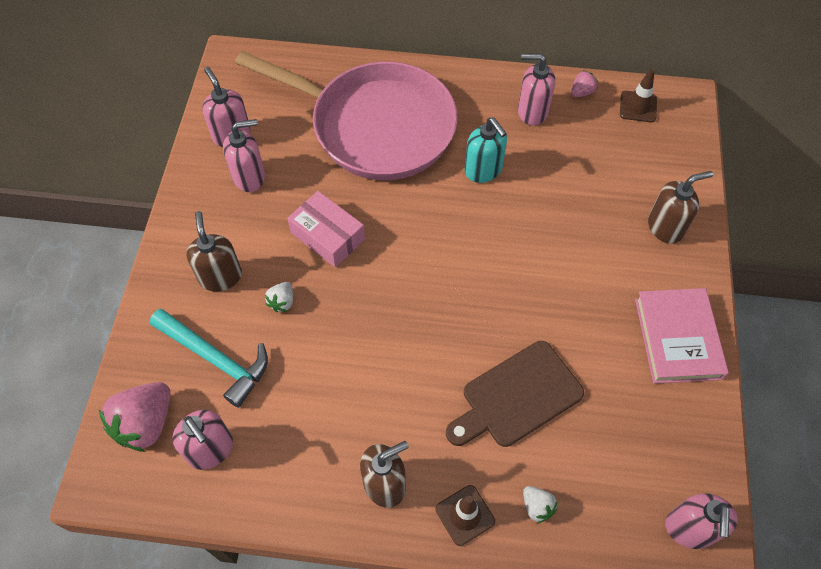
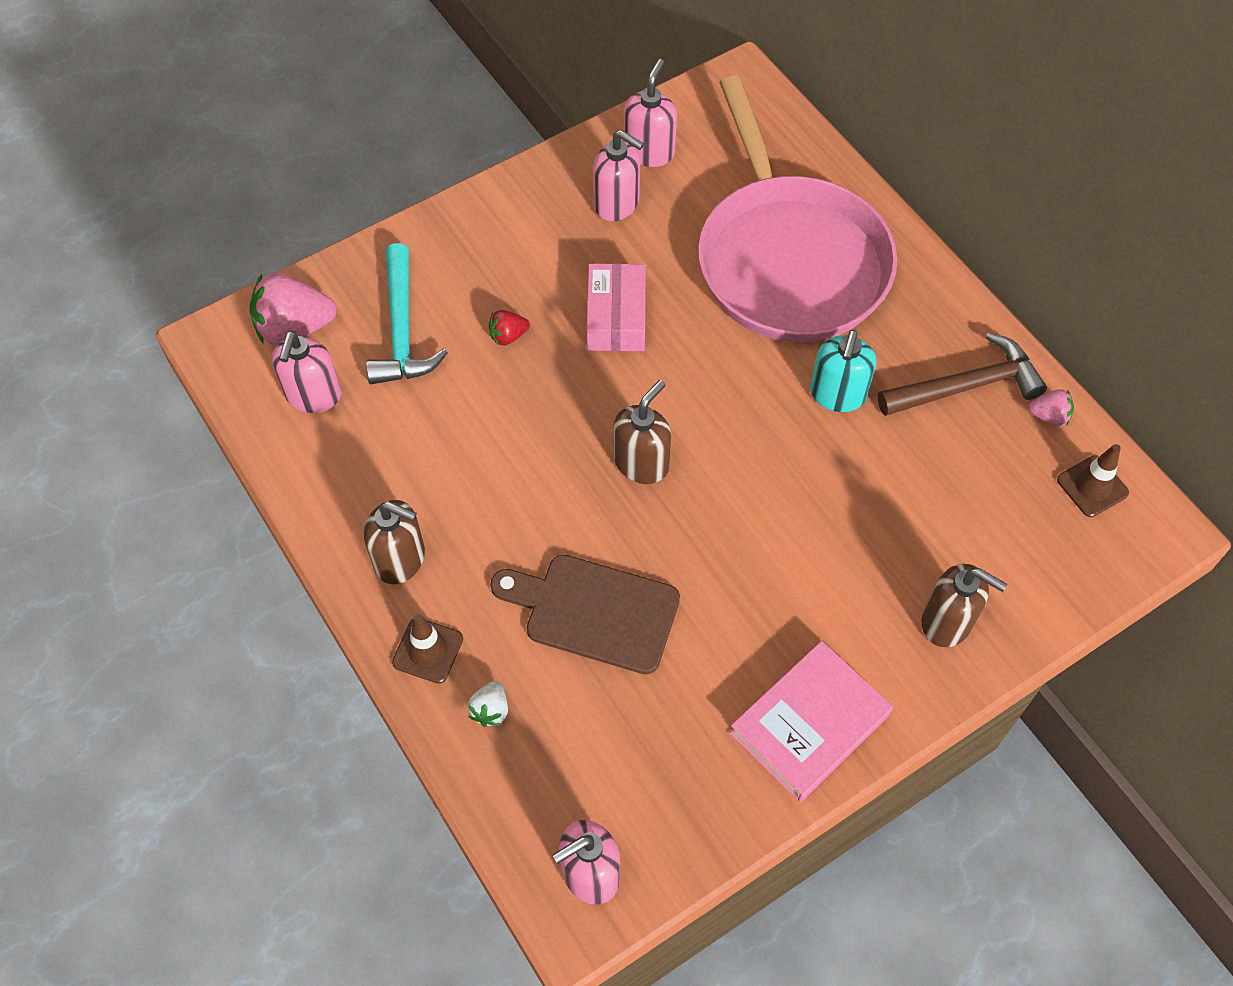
camera: 50 degrees right, 0 degrees up
brown soap dispenser [186,211,242,292] -> brown soap dispenser moved to [614,380,671,484]
white strawberry [265,282,293,312] -> red strawberry [489,310,530,346]
pink soap dispenser [518,54,555,125] -> brown hammer [878,333,1047,416]

